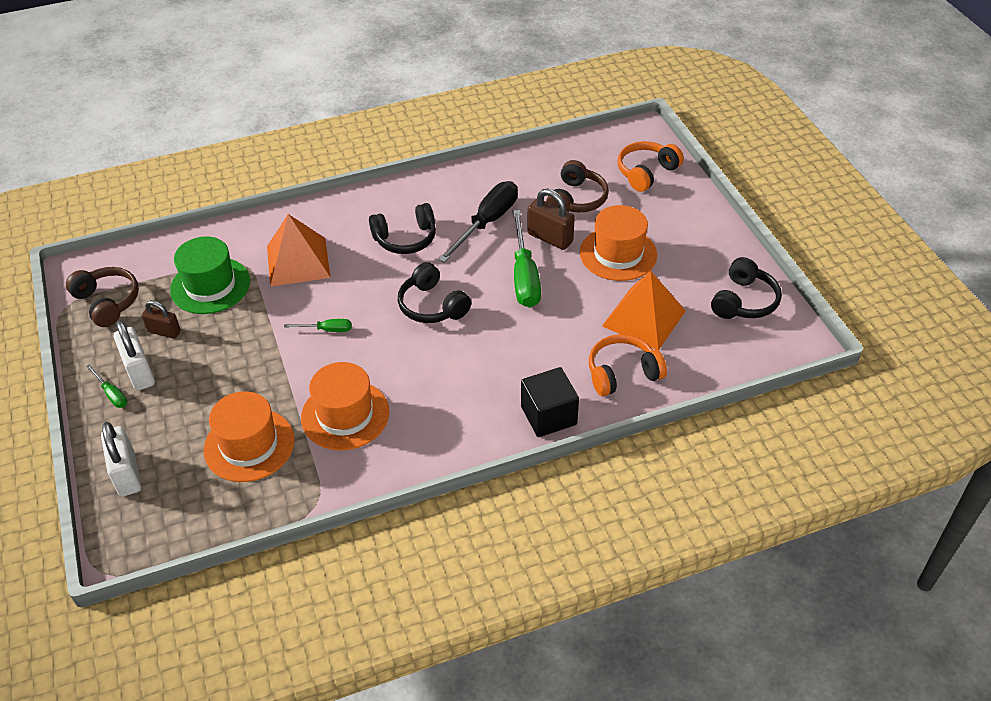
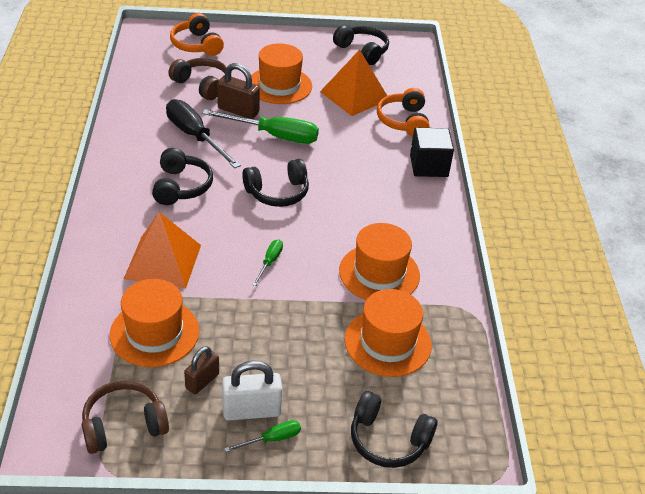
camera: 75 degrees left, 5 degrees down
white padlock [101,422,141,497] -> black headphones [351,391,438,468]
green hat [170,236,250,314] -> orange hat [110,279,199,367]
brown padlock [527,189,575,250] -> brown padlock turned 60 degrees clockwise [217,63,260,119]

